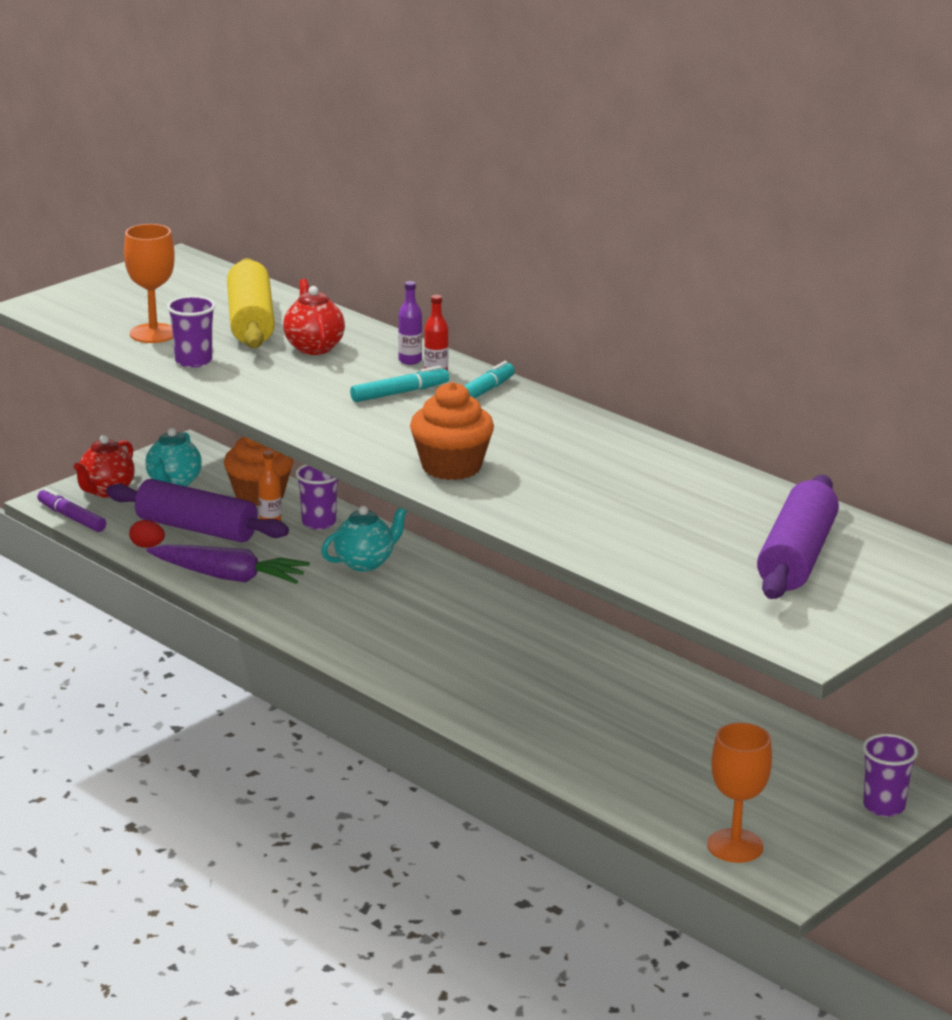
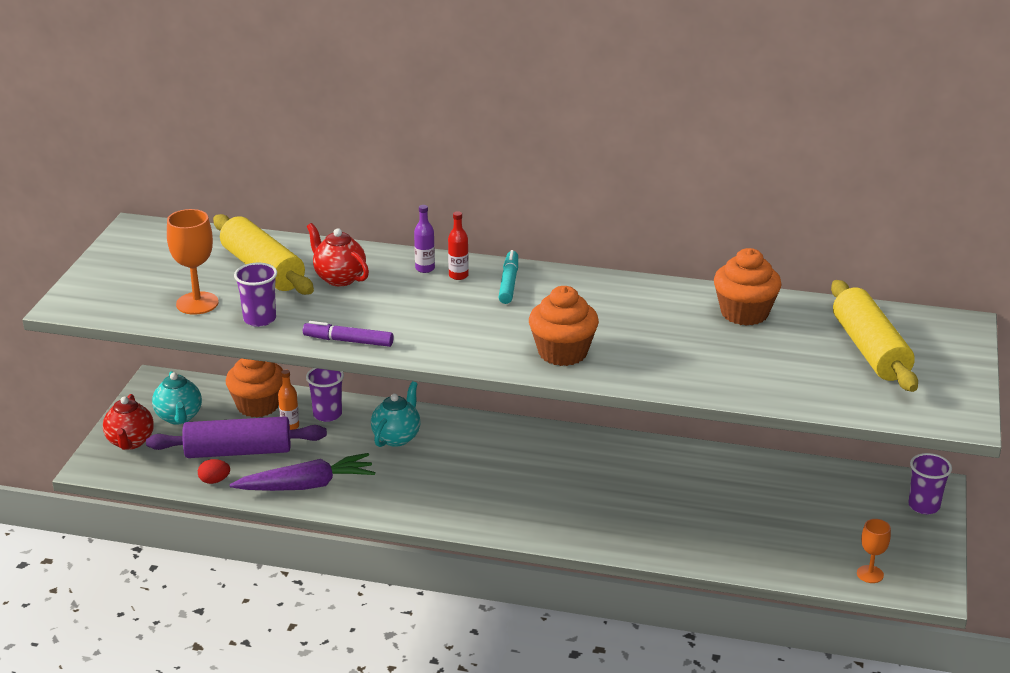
camera: 30 degrees left, 5 degrees up
purple marker [37,488,106,532] -> purple marker moved to [303,321,394,347]
turquoise marker [350,366,449,402] -> none
orange goblet [707,722,772,863] -> orange goblet [857,519,891,583], size x0.62
purple rolling pin [757,475,839,599] -> yellow rolling pin [831,280,918,392]
none -> orange cupcake [714,248,782,326]

